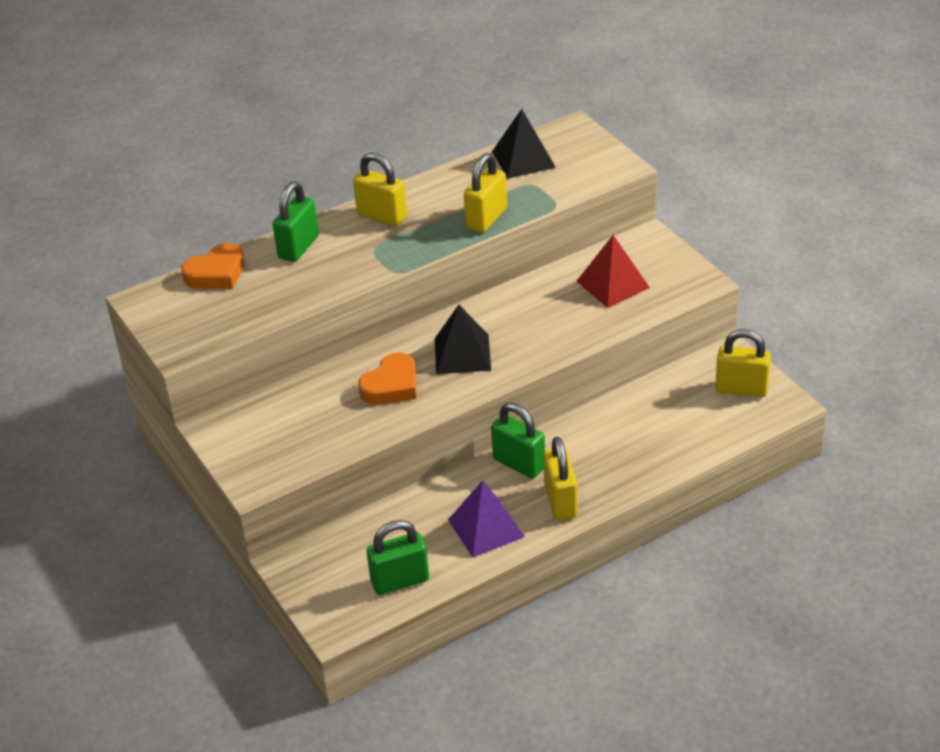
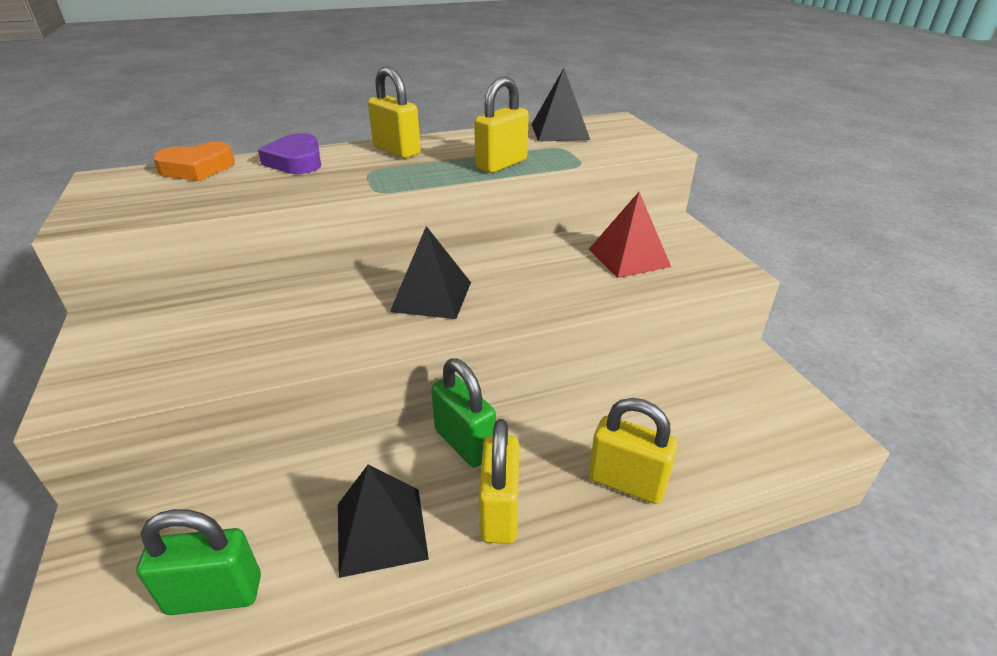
camera: 10 degrees right, 5 degrees down
green padlock [272,181,319,262] -> purple heart [258,133,321,174]
orange heart [358,353,416,405] -> none
purple pyramid [448,480,525,557] -> black pyramid [338,464,429,578]
yellow padlock [715,329,771,397] -> yellow padlock moved to [589,398,678,504]

